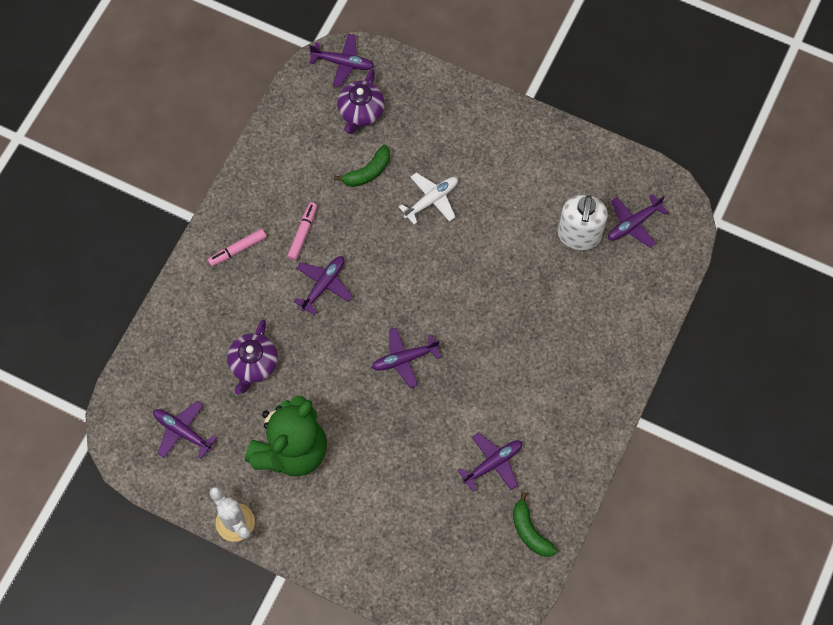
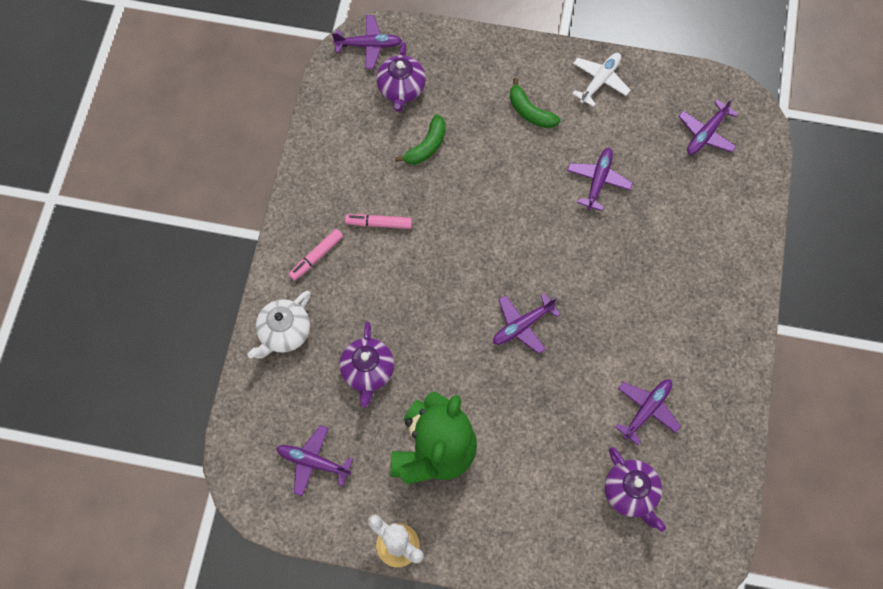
camera: 15 degrees left, 0 degrees up
pink marker [287,202,317,261] -> pink marker turned 90 degrees counterclockwise [345,214,412,229]
purple plane [294,256,352,315] -> purple plane moved to [567,148,633,211]
white plane [399,172,458,225] -> white plane moved to [572,53,631,107]
green banana [513,492,557,557] -> green banana moved to [510,78,560,128]
white soap dispenser [558,195,608,250] -> none
none -> white teapot [247,291,311,358]
none -> purple teapot [605,447,666,532]

